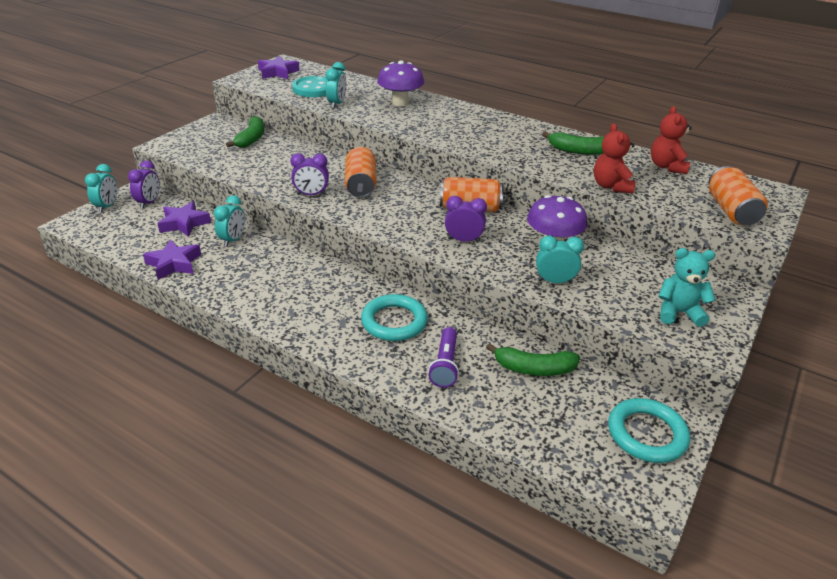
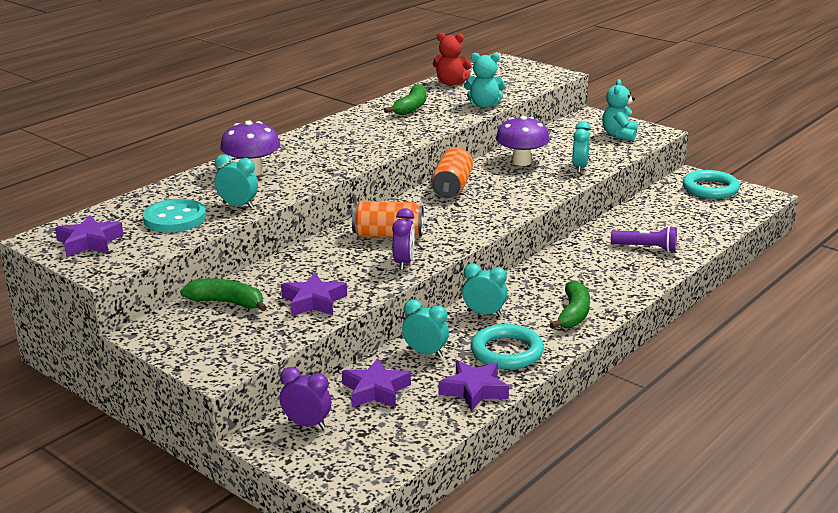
camera: 80 degrees left, 10 degrees down
turquoise clock [85,164,117,213] -> turquoise clock moved to [462,264,507,317]
turquoise ring [361,294,428,341] -> turquoise ring moved to [471,324,544,369]
purple clock [445,196,487,243] -> none
green banana [486,343,580,376] -> green banana moved to [549,280,590,329]
red teddy bear [594,123,635,193] -> turquoise teddy bear [464,53,506,108]
orange can [708,166,768,225] -> none
none -> purple star [281,273,347,316]

